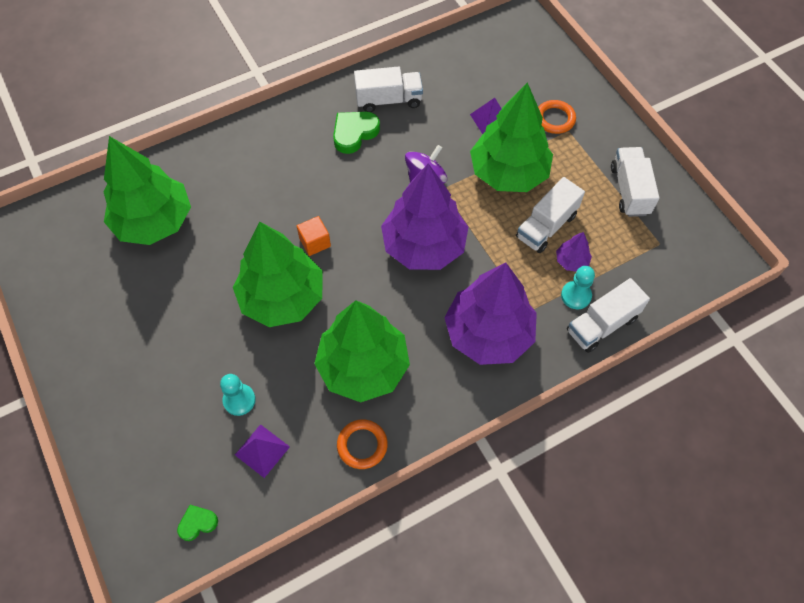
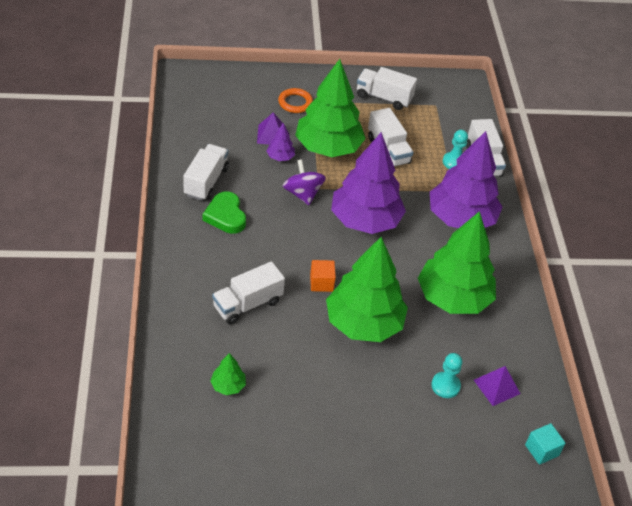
camera: 70 degrees left, 15 degrees down
green tree [103,136,191,245] -> green tree [210,353,246,395], size x0.41
green heart [177,505,218,541] -> turquoise cube [525,423,566,465]
orange ring [337,420,388,469] -> none
purple tree [556,232,592,272] -> purple tree moved to [266,123,295,161]
none -> white truck [212,261,285,324]

